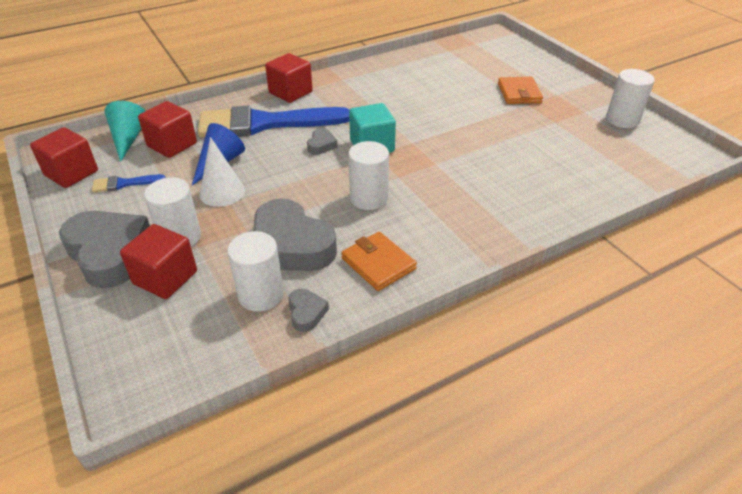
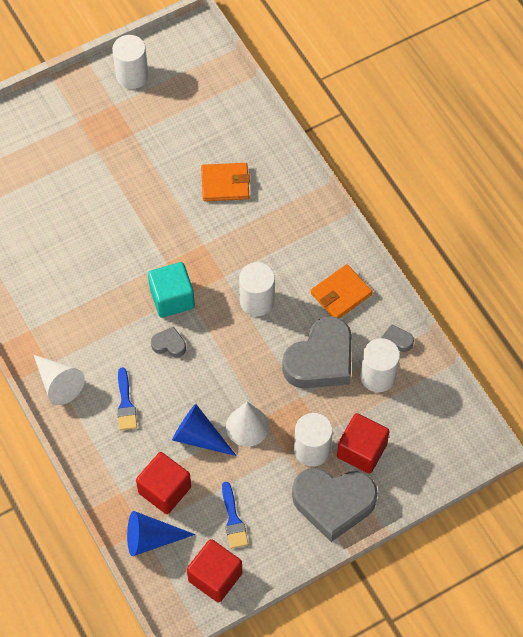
camera: 90 degrees left, 20 degrees up
grey heart [59,211,150,288] -> grey heart turned 135 degrees counterclockwise [292,468,378,542]
turquoise cone [104,101,145,162] -> blue cone [127,511,195,556]
blue brush [198,106,349,137] -> blue brush [117,368,137,430], size x0.41
red cube [265,53,313,103] -> white cone [34,355,85,405]
orange wallet [498,76,543,104] -> orange wallet moved to [201,163,250,201]

